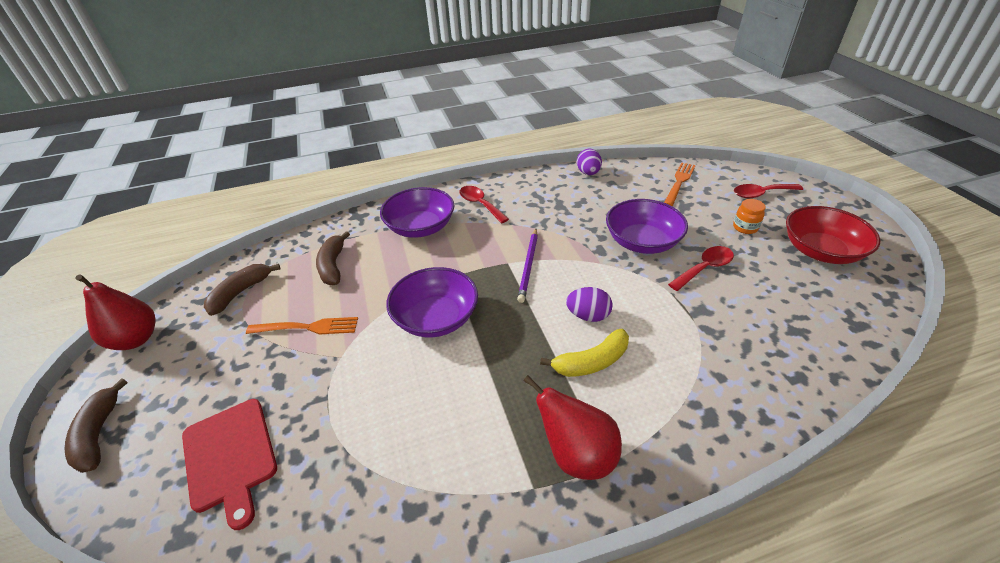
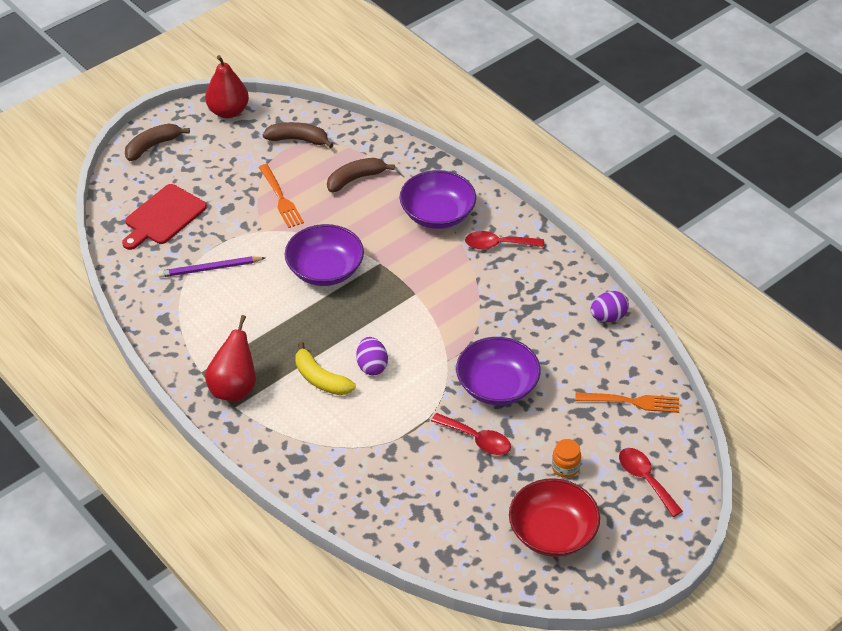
camera: 65 degrees right, 5 degrees up
red spoon [459,186,509,223] -> red spoon turned 120 degrees counterclockwise [465,231,544,249]
purple pencil [517,229,538,303] -> purple pencil moved to [158,256,266,278]

